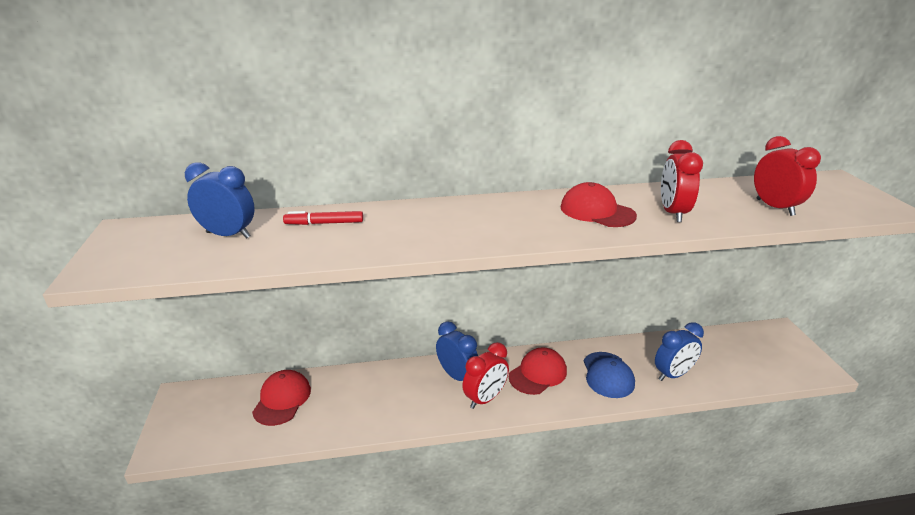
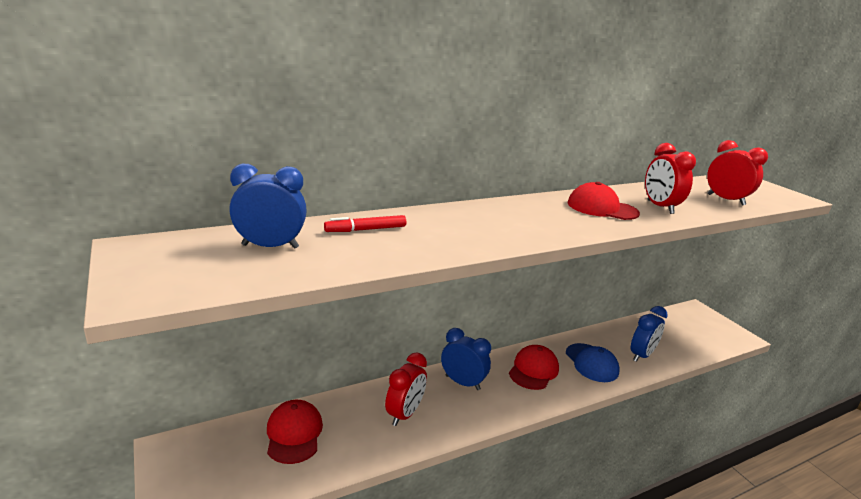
camera: 20 degrees left, 5 degrees down
red clock [462,342,509,409] -> red clock moved to [385,352,427,426]

